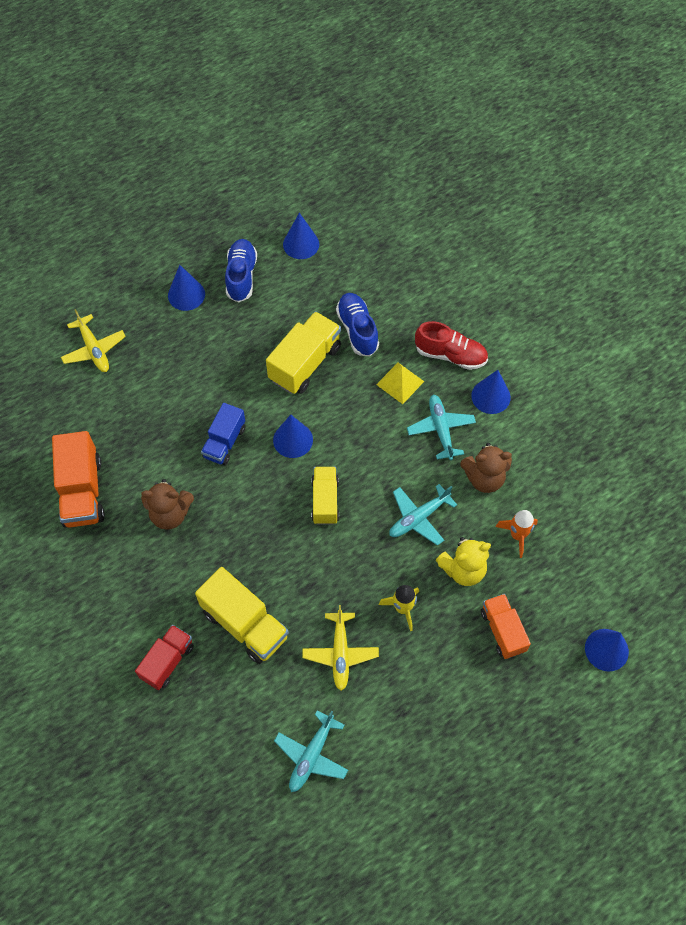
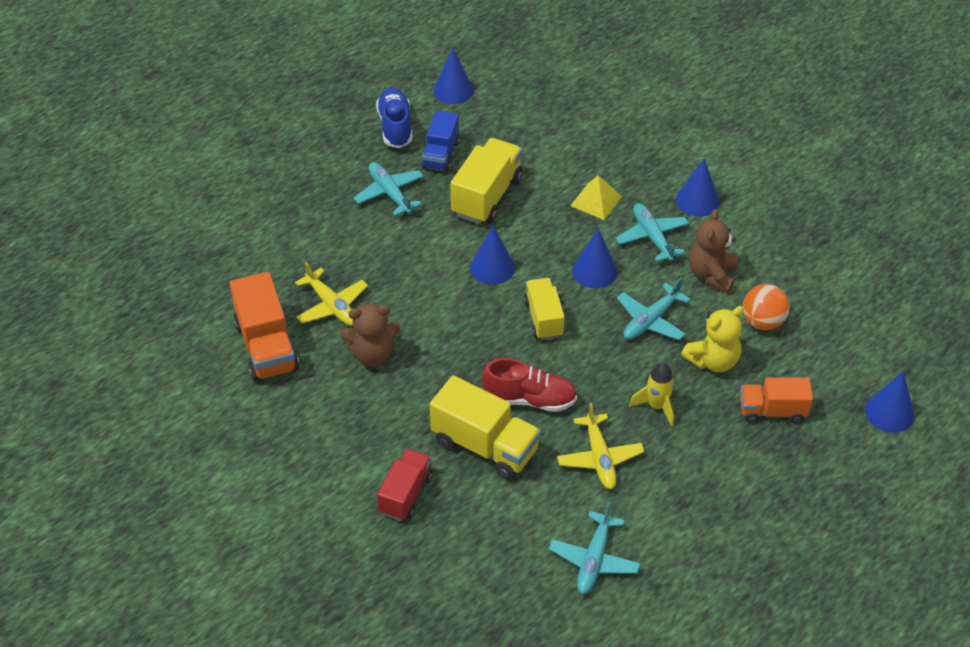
camera: 10 degrees left, 15 degrees down
yellow plane [61,309,126,372] -> yellow plane moved to [295,261,368,326]
blue cone [168,265,205,311] -> blue cone moved to [572,229,617,288]
blue truck [201,403,245,465] -> blue truck moved to [421,110,460,172]
blue shoe [336,293,379,356] -> none
red shoe [415,321,488,370] -> red shoe moved to [482,358,577,412]
brown teddy bear [461,443,512,493] -> brown teddy bear turned 120 degrees clockwise [689,209,738,293]
orange truck [481,594,531,659] -> orange truck turned 60 degrees counterclockwise [740,377,813,423]
orange rocket [495,510,538,558] -> orange ball [743,284,790,330]
none -> turquoise plane [354,162,424,216]

